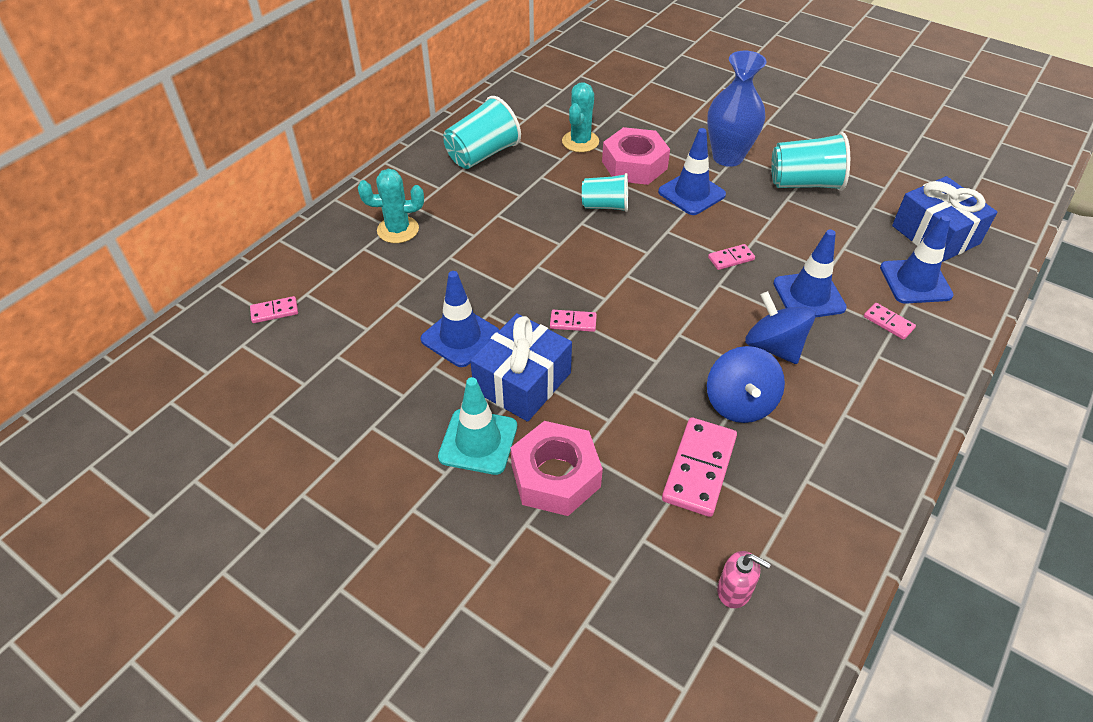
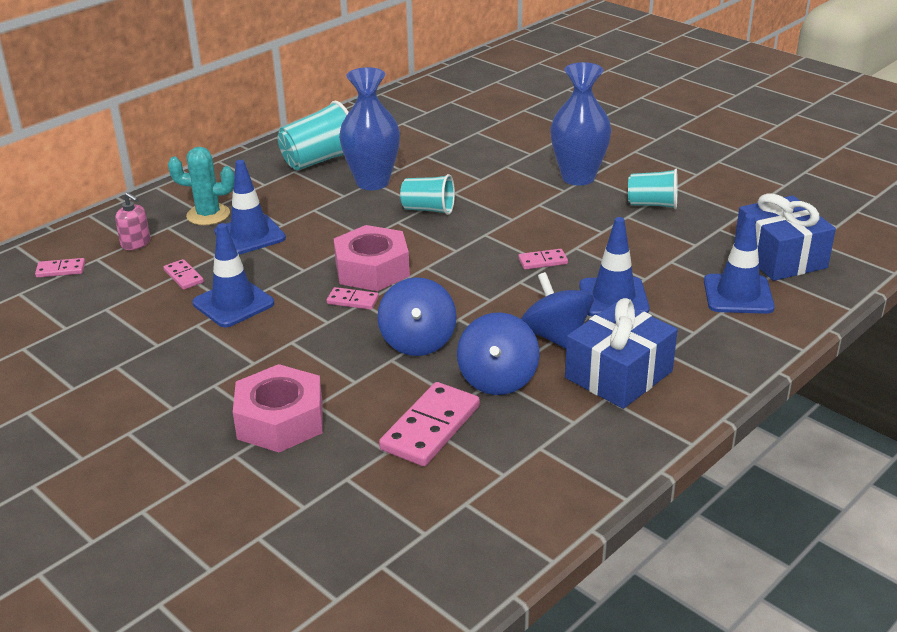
camera: 10 degrees right, 15 degrees down
turquoise traffic cone [438,377,517,475] -> none
blue gift [470,313,572,422] -> blue gift moved to [565,298,678,409]
turquoise cactus [562,82,599,152] -> none
pink nut [602,127,670,185] -> pink nut moved to [334,225,410,291]
blue traffic cone [658,128,726,215] -> blue traffic cone moved to [214,160,286,255]
pink soap dispenser [717,551,771,608] -> pink soap dispenser moved to [115,192,150,250]
turquoise cup [771,132,850,191] -> turquoise cup [628,169,677,209], size x0.66
pink domino [864,303,916,340] -> pink domino moved to [163,259,204,290]
none -> blue vase [339,67,400,190]
none -> blue spinning top [377,277,457,356]

